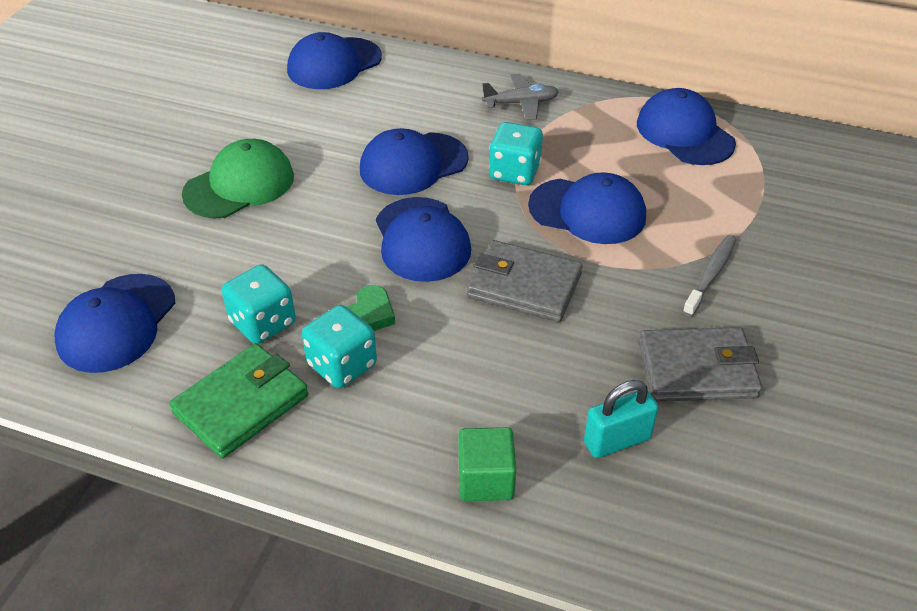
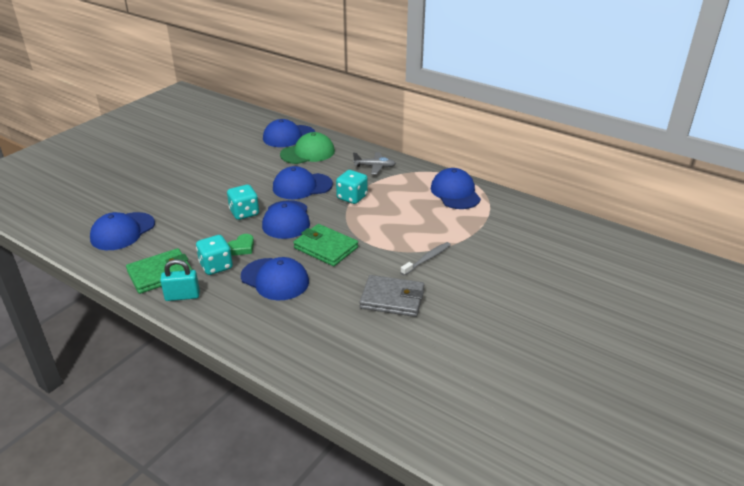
camera: 15 degrees right, 10 degrees down
green cap [182,139,294,218] -> green cap moved to [280,132,335,164]
turquoise dice [222,264,296,344] -> turquoise dice moved to [227,185,259,220]
green cube [459,427,516,501] -> none
grey wallet [467,240,583,322] -> green wallet [293,224,358,266]
blue cap [528,172,646,244] -> blue cap moved to [241,257,309,300]
turquoise padlock [584,380,659,458] -> turquoise padlock moved to [160,259,200,301]

